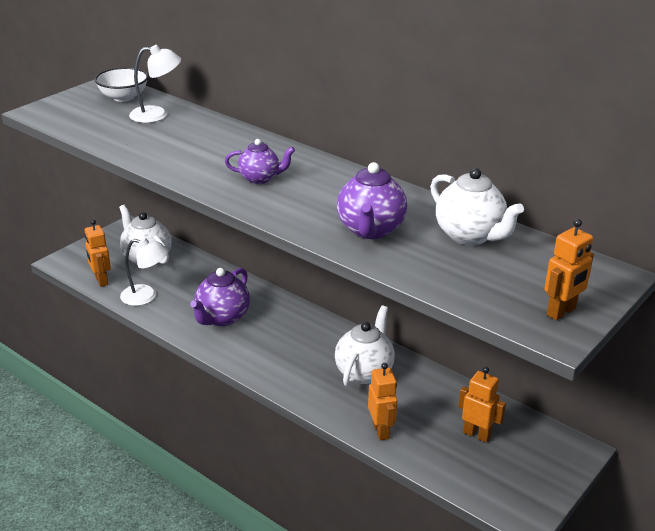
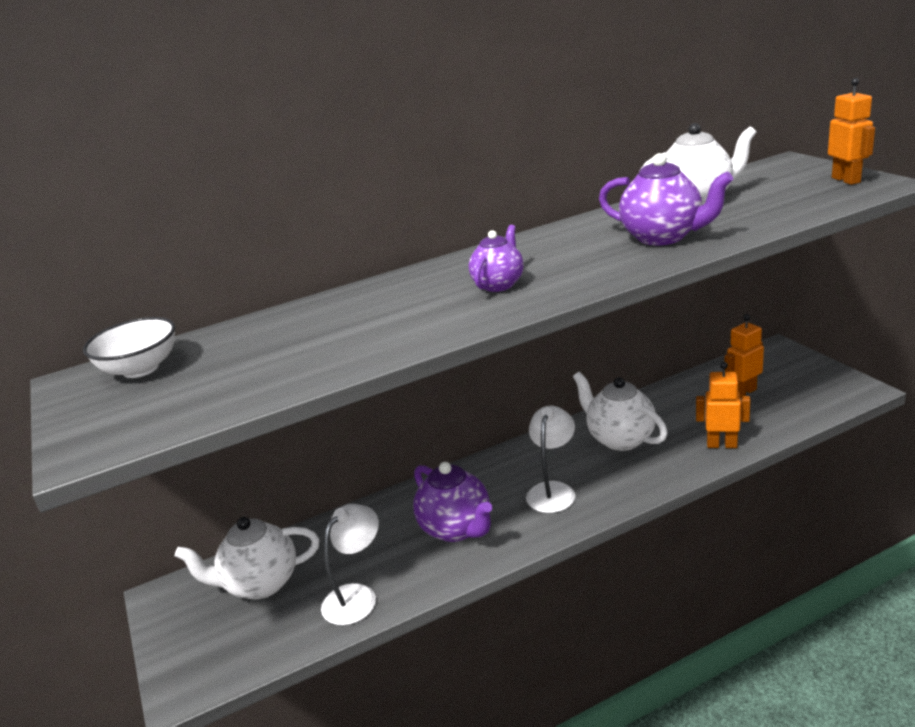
camera: 60 degrees left, 5 degrees down
orange robot [84,219,111,287] -> none
white lamp [129,45,181,123] -> white lamp moved to [526,406,575,513]

